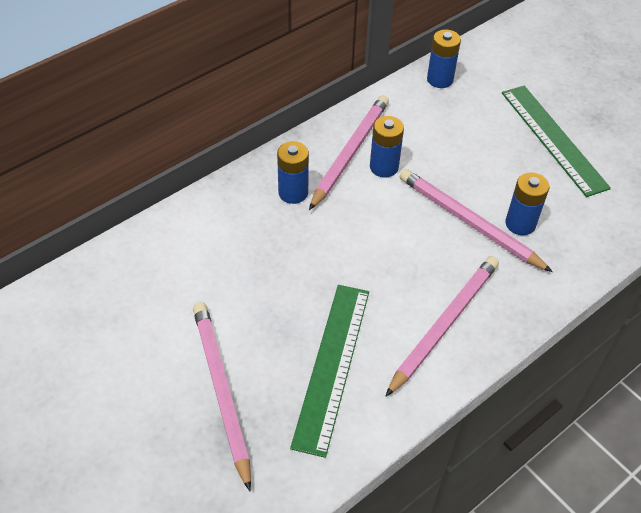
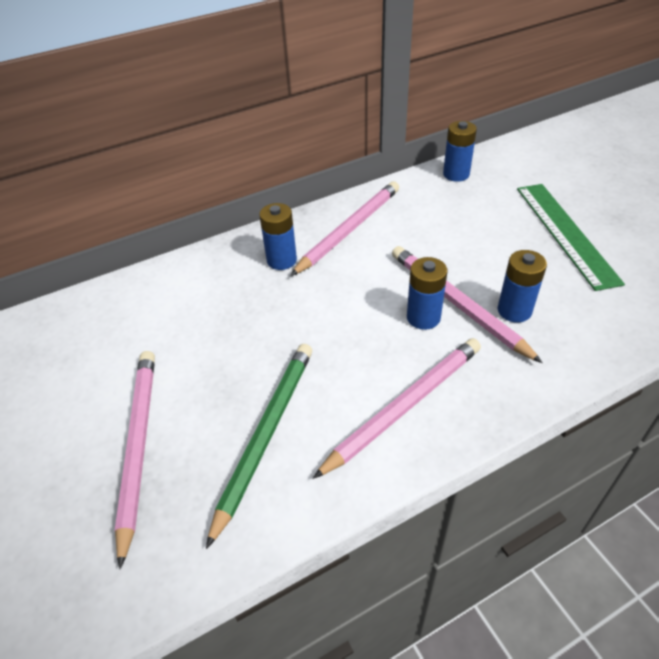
camera: 15 degrees right, 5 degrees down
green ruler [290,285,369,458] -> green pencil [206,344,312,549]
blue battery [370,116,404,177] -> blue battery moved to [407,257,447,330]

